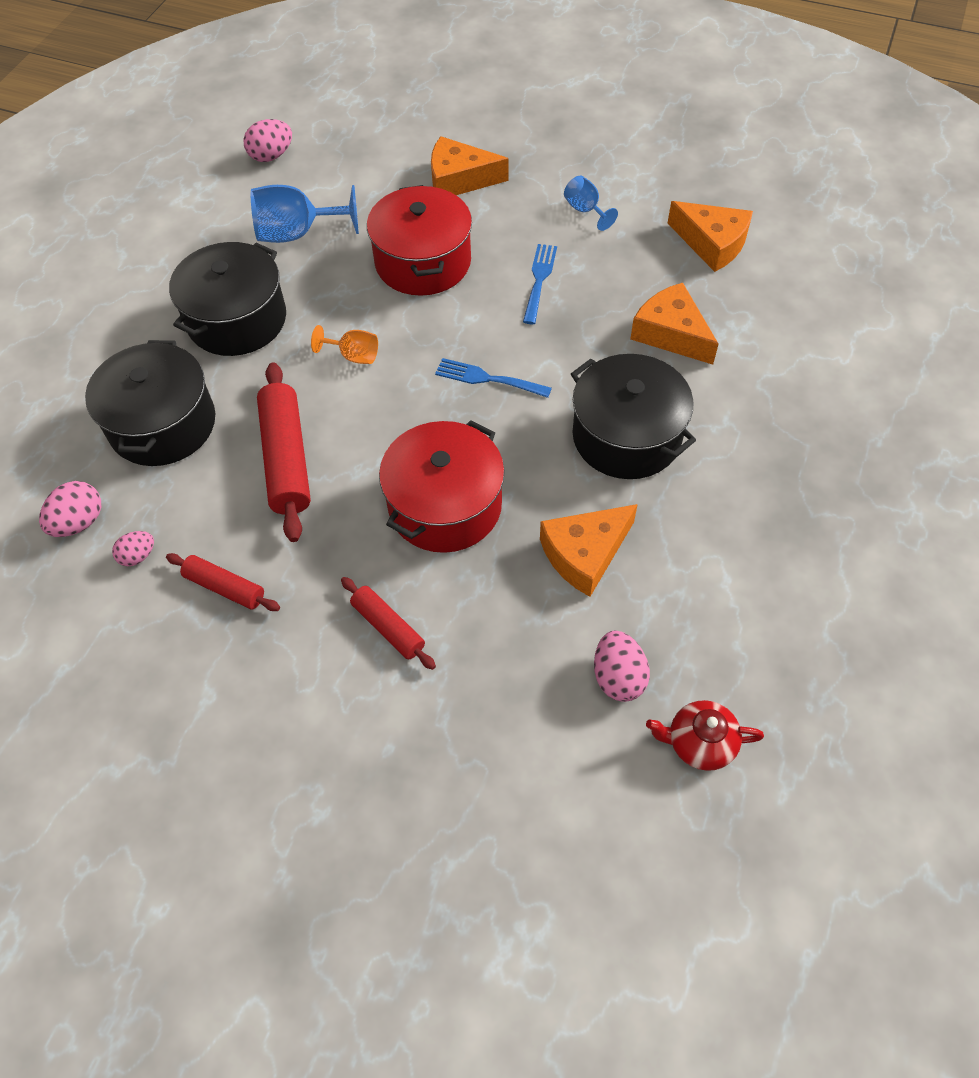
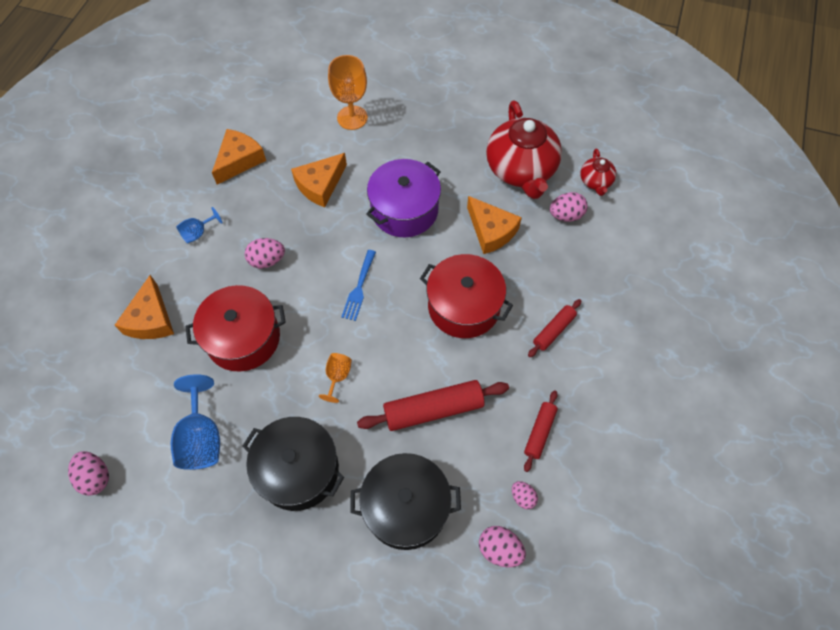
camera: 95 degrees left, 5 degrees up
blue fork [523,244,557,324] -> pink egg [245,238,285,268]
black pot [571,354,696,479] -> purple pot [366,159,441,237]
none -> orange goblet [328,55,368,130]
none -> red teapot [486,101,562,199]

